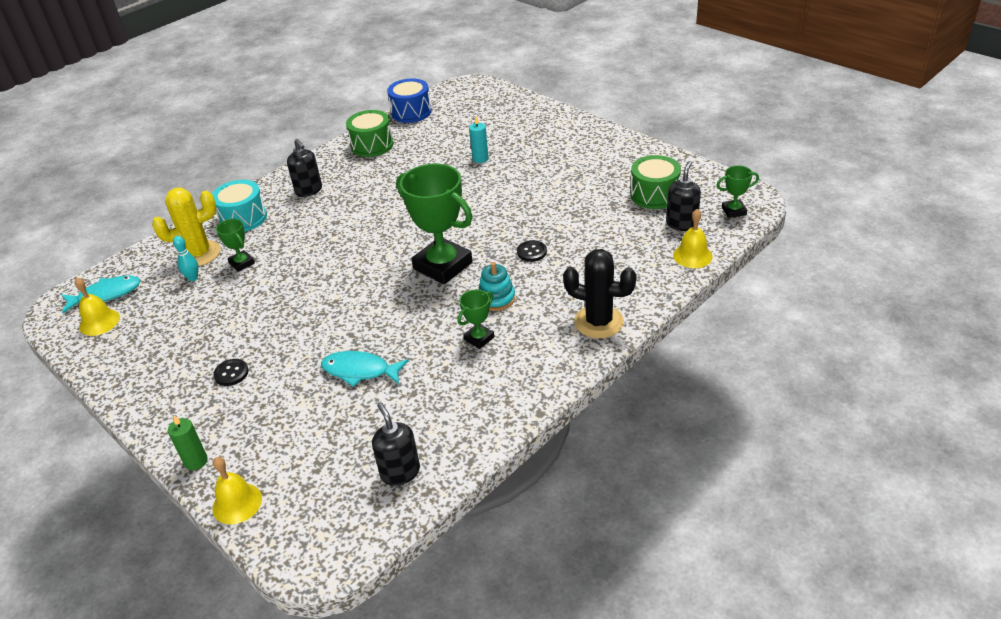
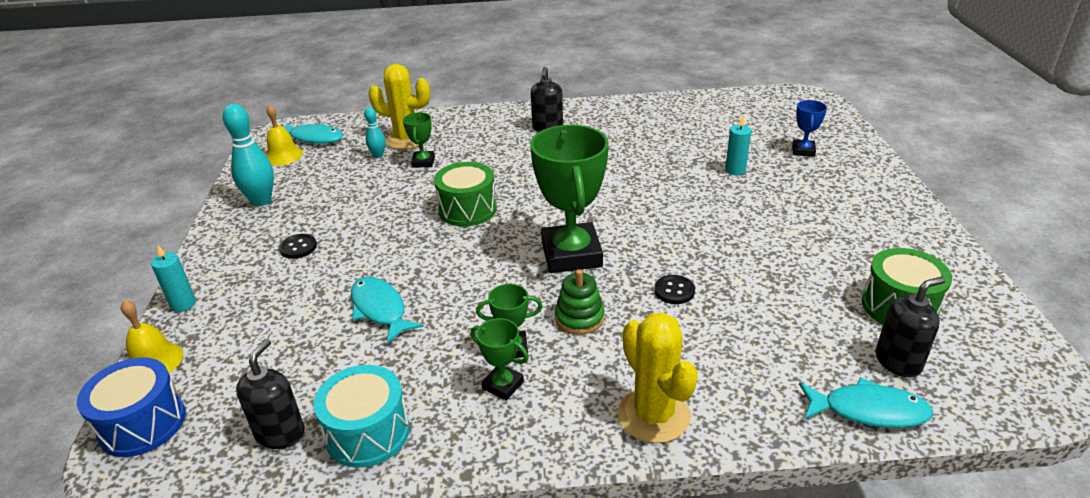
camera: 40 degrees right, 5 degrees down
green candle [168,415,208,470] -> turquoise candle [151,245,196,312]
turquoise drum [212,180,267,232] -> turquoise drum moved to [313,365,410,468]
green drum [346,110,393,157] -> green drum moved to [434,162,497,226]
blue drum [387,78,432,123] -> blue drum moved to [77,357,186,457]
turquoise stacking toy [478,262,515,311] -> green stacking toy [555,269,604,335]
black cactus [563,249,637,338] -> yellow cactus [618,313,698,443]
yellow bell [673,209,713,268] -> turquoise fish [799,377,933,428]
green trophy [717,165,759,218] -> green trophy moved to [471,318,529,401]
none -> turquoise bowling pin [223,104,274,206]
none -> blue trophy [792,100,827,157]

